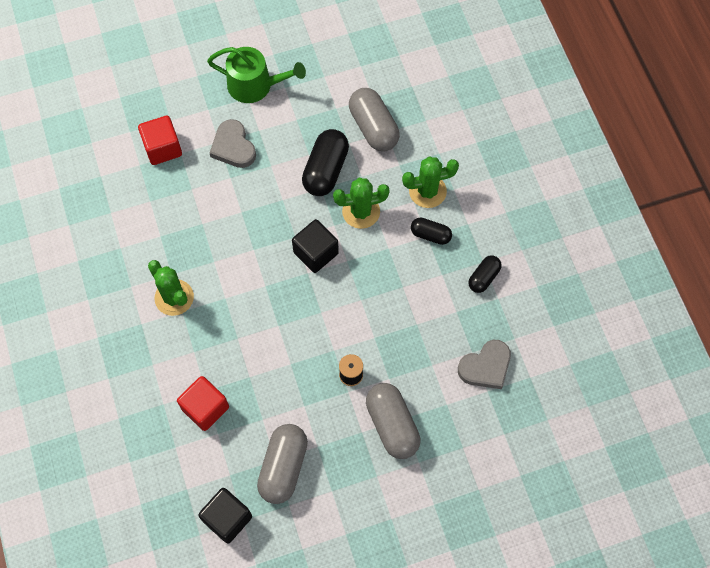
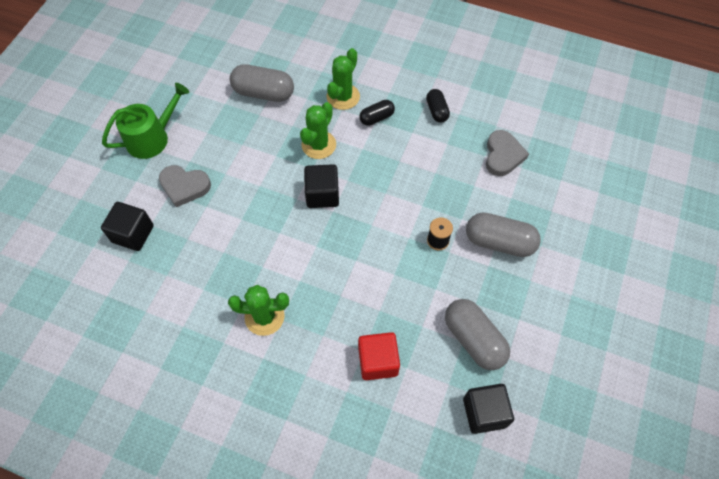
camera: 50 degrees left, 5 degrees down
red cube [138,116,182,165] -> black cube [101,202,154,251]
black capsule [302,129,349,196] -> none

